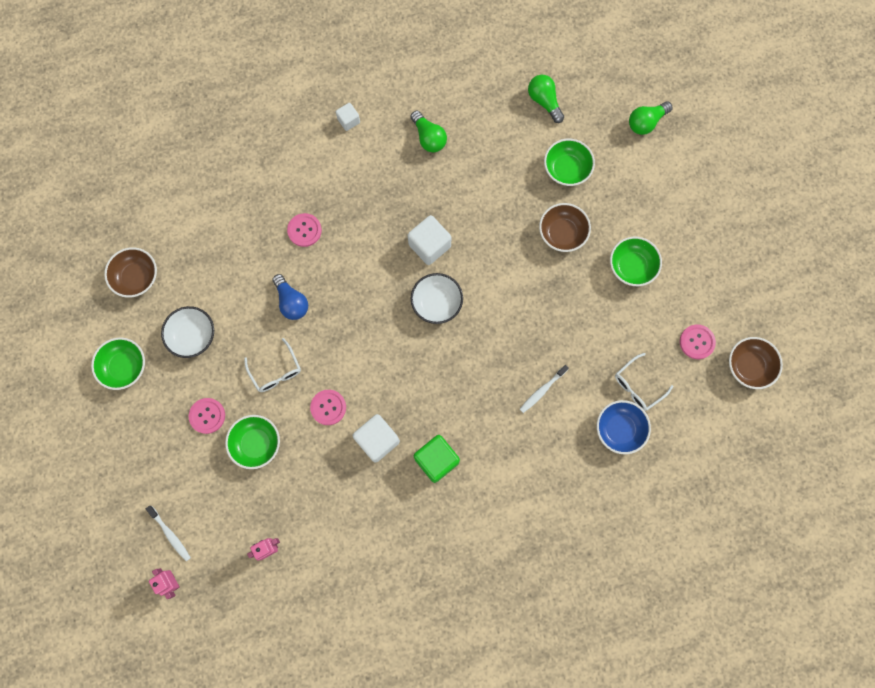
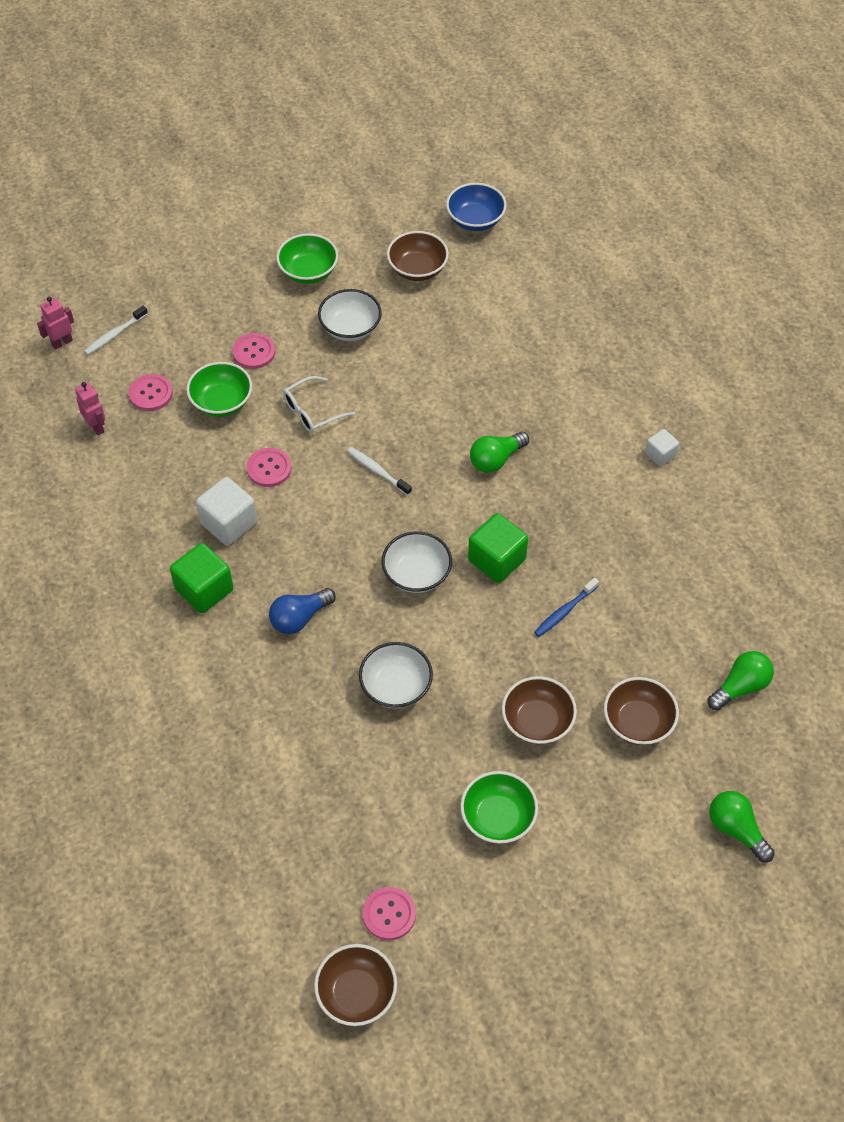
camera: 85 degrees right, 20 degrees down
blue light bulb [272,274,308,320] -> blue light bulb moved to [269,588,336,634]
pink button [287,213,322,247] -> pink button moved to [128,374,173,411]
white cube [408,215,452,265] -> green cube [468,513,528,583]
green light bulb [411,111,447,153] -> green light bulb moved to [470,432,529,473]
white toothbrush [520,365,569,413] -> white toothbrush moved to [347,447,412,495]
green bowl [544,139,595,186] -> brown bowl [604,677,679,745]
blue bowl [597,400,651,454] -> blue bowl moved to [446,183,507,231]
white glasses [615,353,673,411] -> none
none -> white bowl [359,642,433,708]
none -> blue toothbrush [534,578,599,637]

